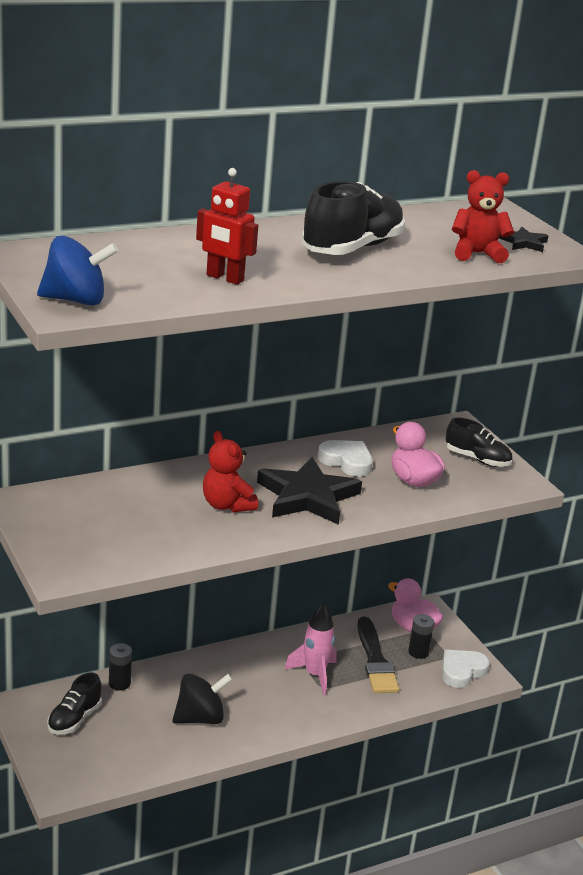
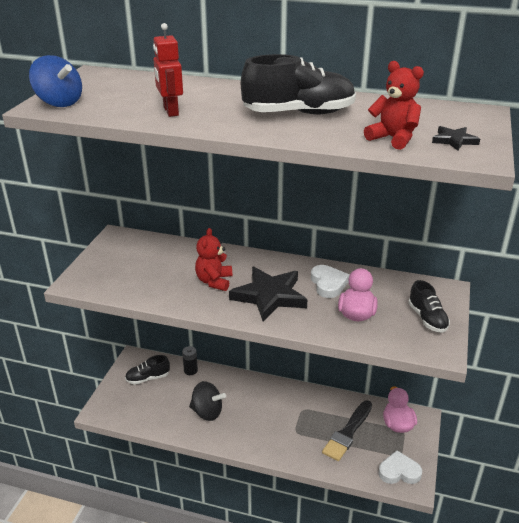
camera: 45 degrees right, 5 degrees up
pink rocket [284,603,337,695] -> none
black battery [408,614,434,659] -> none

